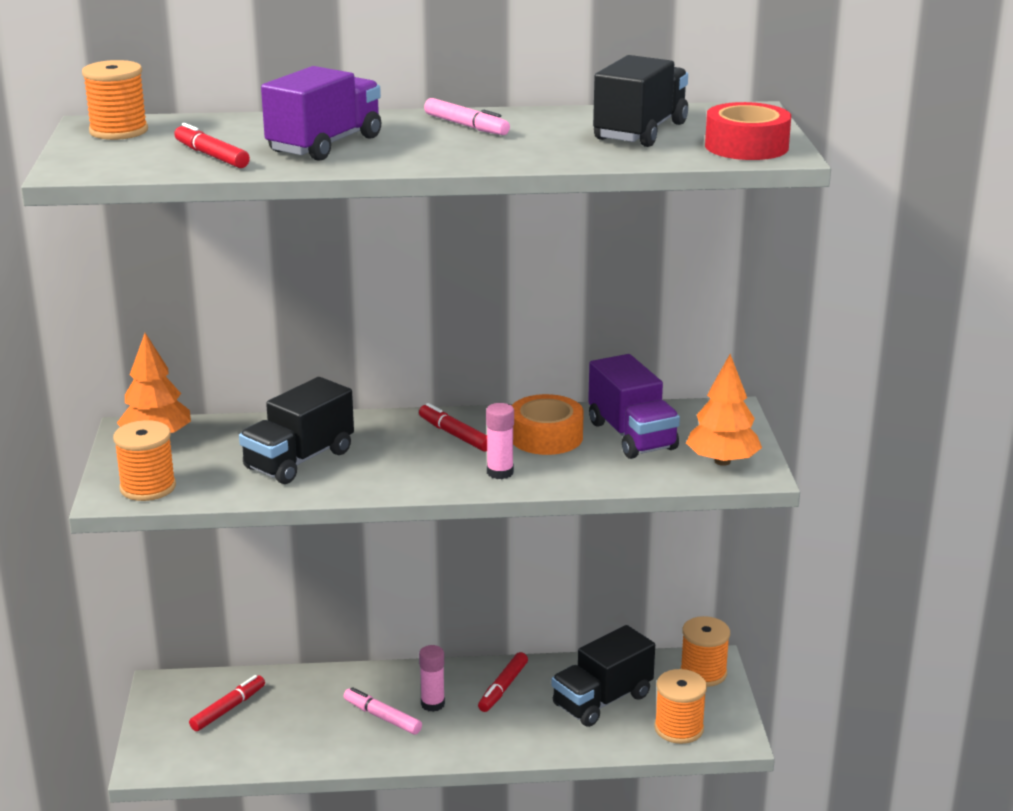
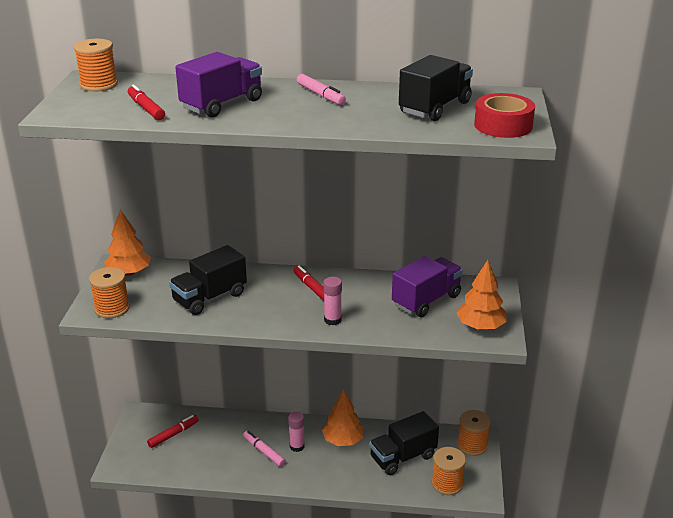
camera: 10 degrees right, 5 degrees up
red marker [478,652,528,712] -> orange tree [322,389,364,446]
orange tape [512,394,584,455] -> none
purple truck [588,354,680,459] -> purple truck turned 120 degrees counterclockwise [392,256,463,317]

